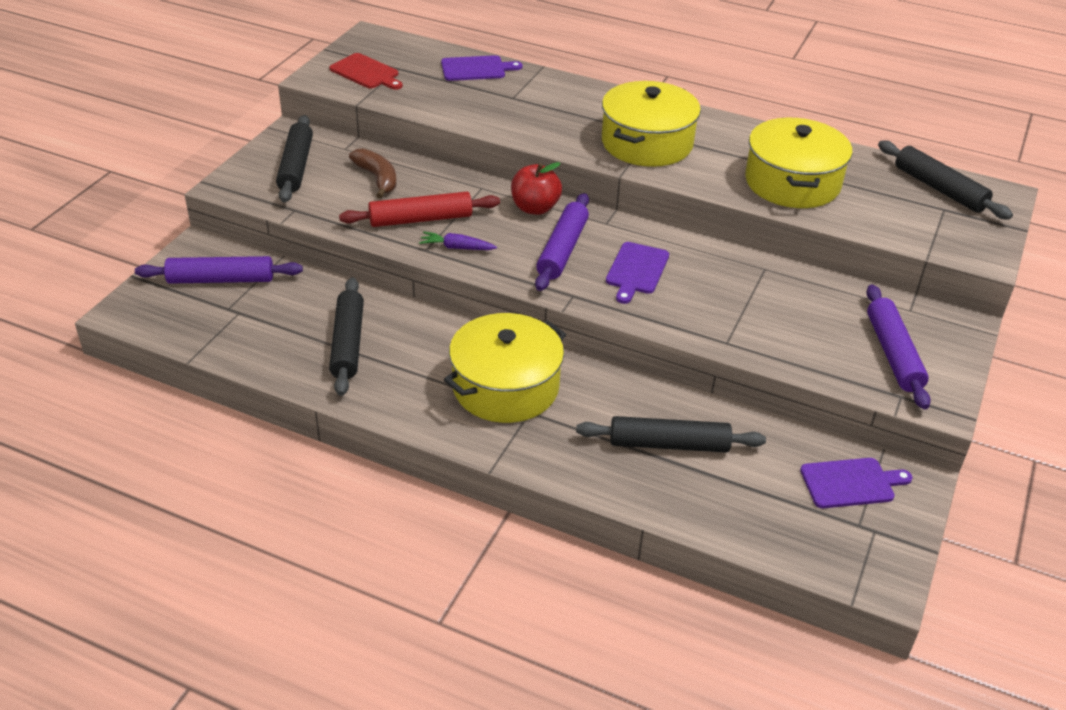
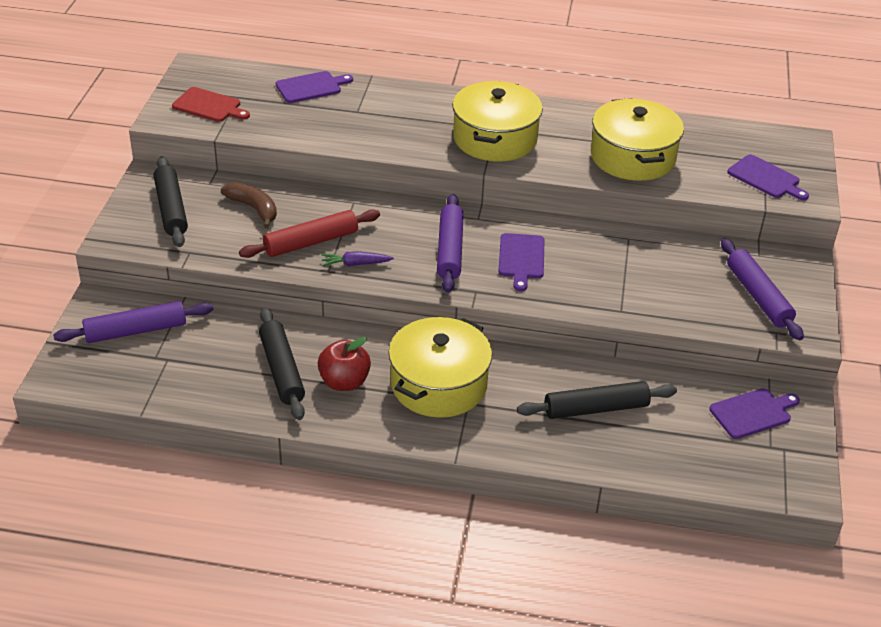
camera: 15 degrees left, 0 degrees up
red apple [511,162,562,215] -> red apple moved to [318,337,371,391]
black rolling pin [878,141,1013,219] -> none
none -> purple cutting board [727,155,809,200]

